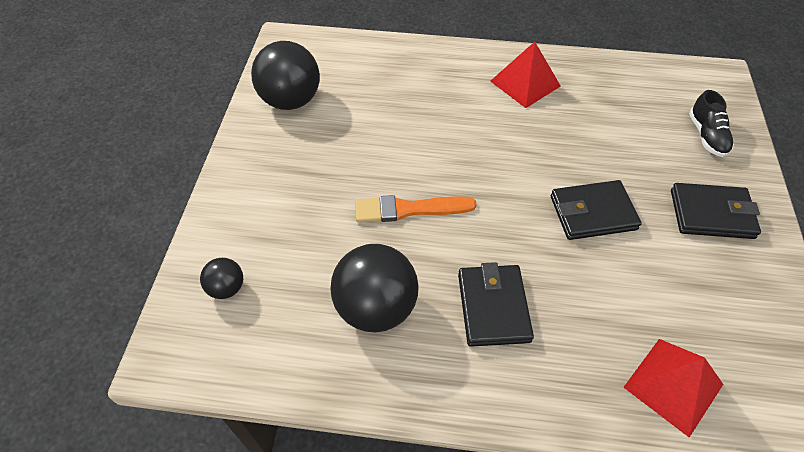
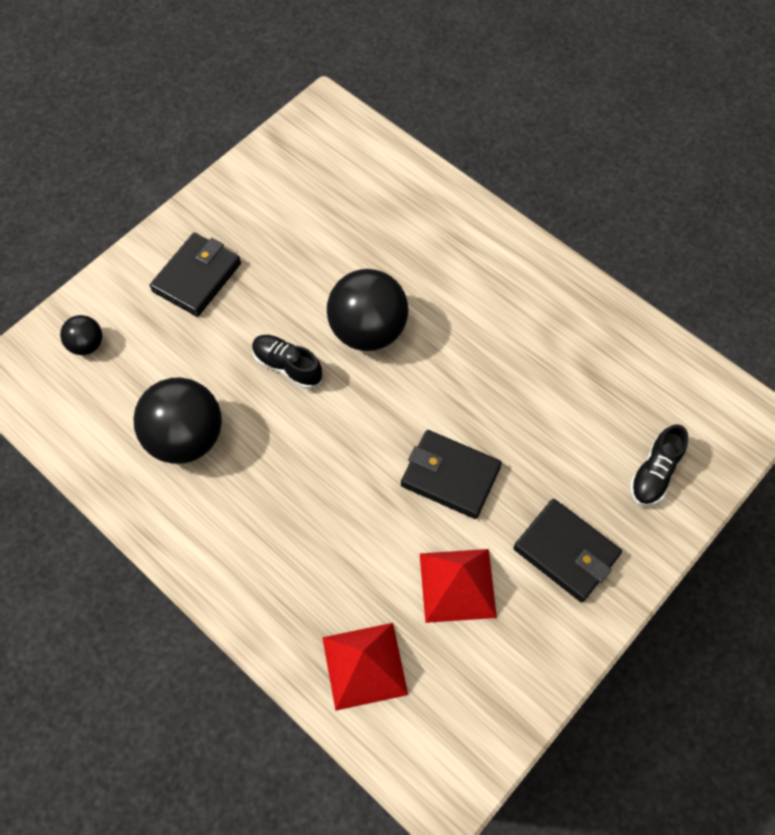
camera: 35 degrees right, 10 degrees up
black ball [251,41,320,110] -> black ball moved to [327,269,409,351]
orange brush [355,195,476,222] -> black shoe [252,335,322,389]
black wallet [458,262,534,347] -> black wallet moved to [150,233,241,317]
red pyramid [490,42,560,108] -> red pyramid moved to [420,549,497,623]

